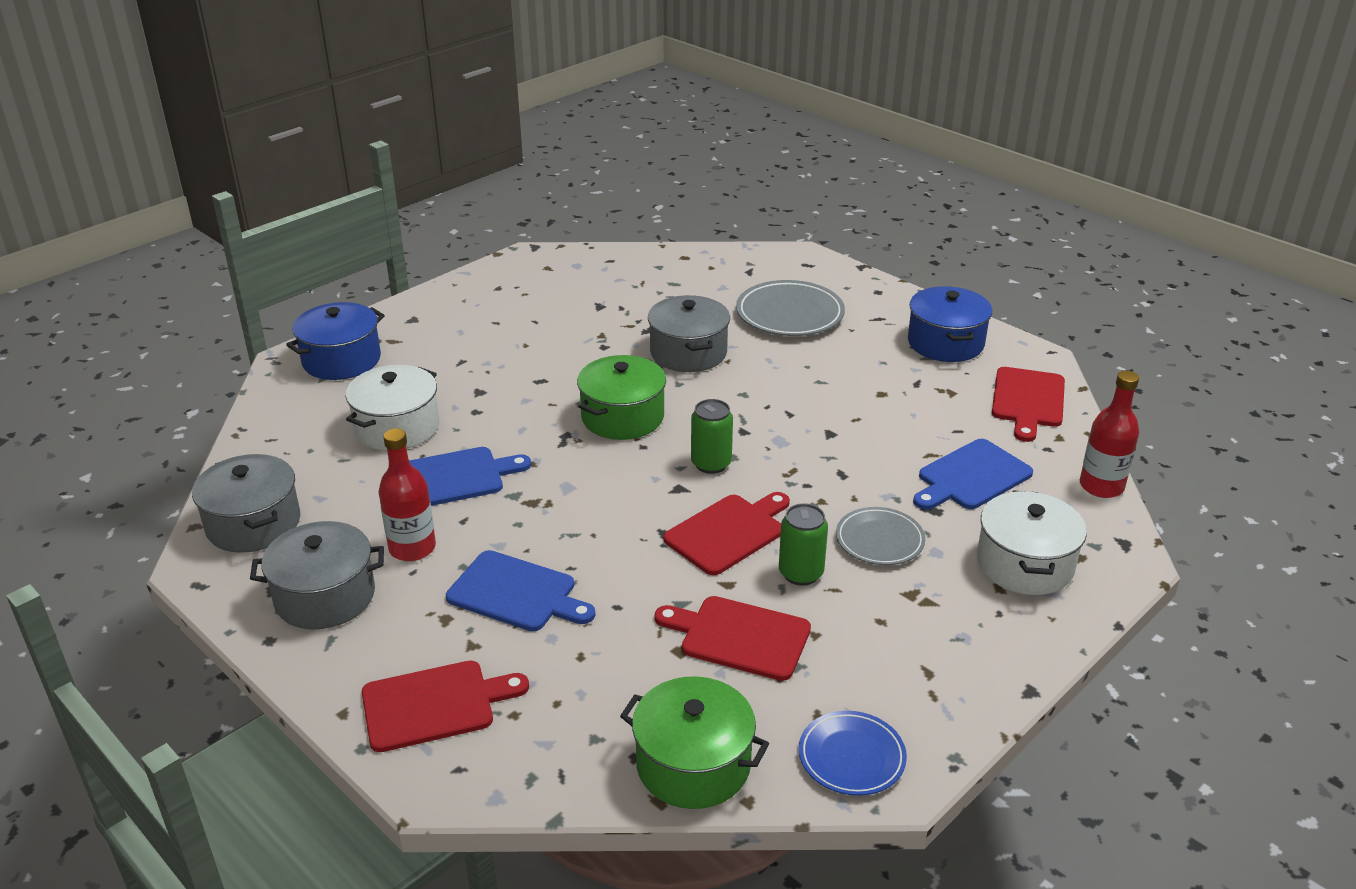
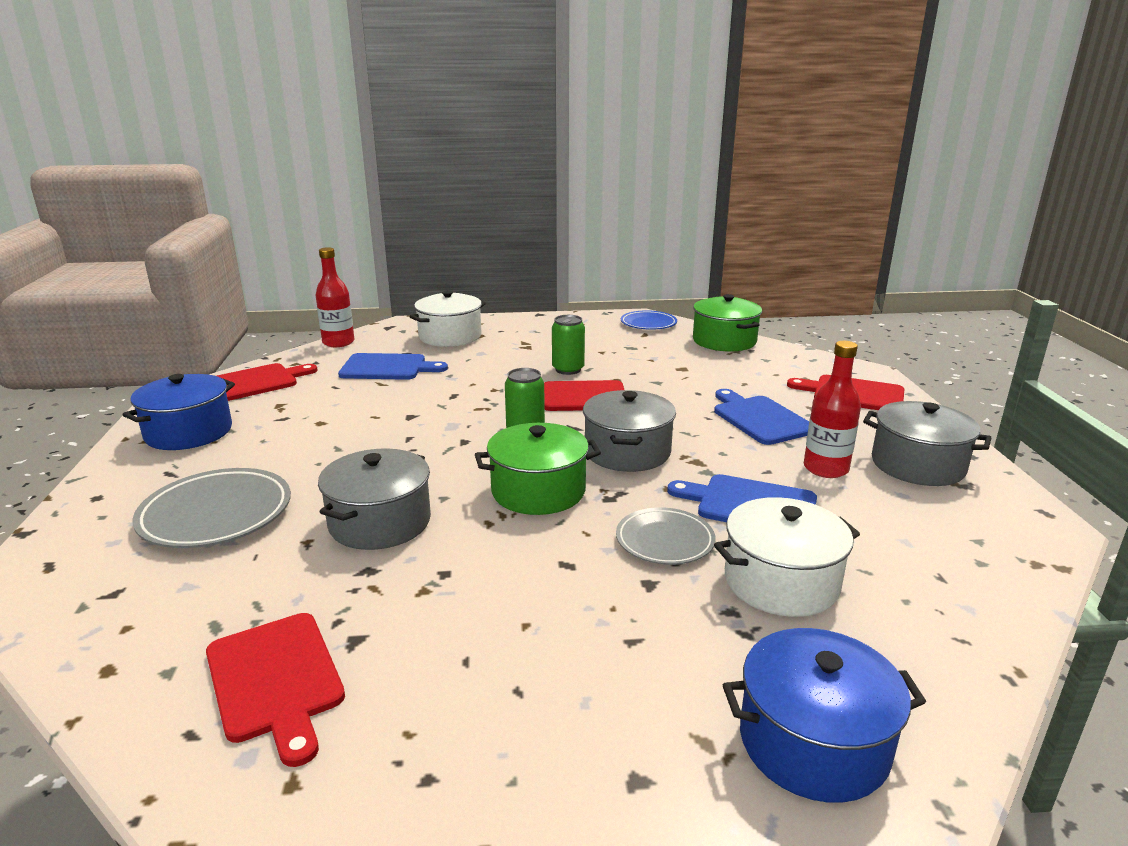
camera: 140 degrees left, 10 degrees down
grey pot [192,454,300,553] -> grey pot moved to [583,390,676,472]
red cutting board [654,596,811,681] -> red cutting board moved to [206,613,345,767]
grey plate [836,507,925,565] -> grey plate moved to [616,507,715,565]

